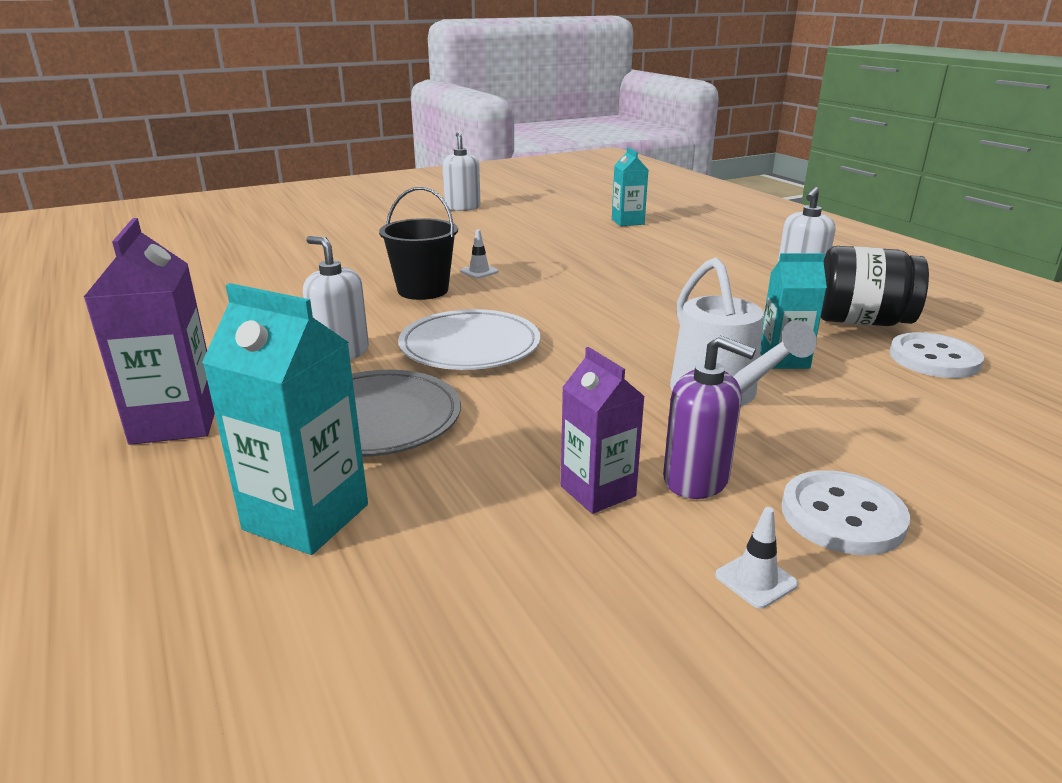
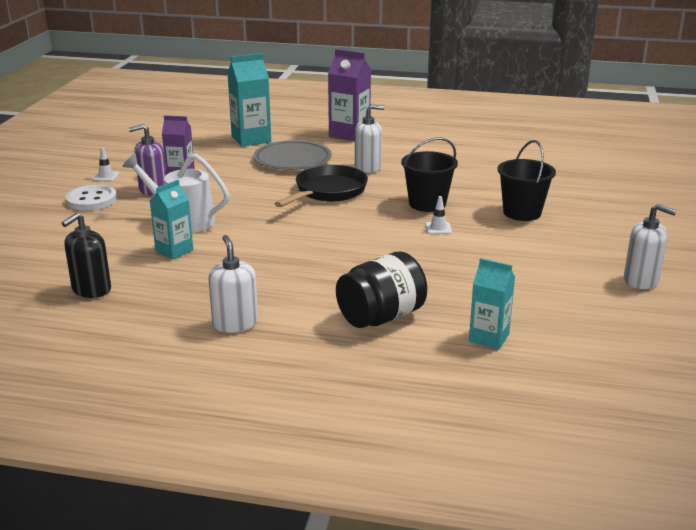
camera: 130 degrees right, 0 degrees up
white plate [398,309,540,370] -> black pan [274,165,368,207]
black jar [821,246,929,326] -> black jar moved to [336,251,427,328]
white button [889,332,984,378] -> black soap dispenser [62,213,111,298]
none -> black bucket [498,140,556,221]

